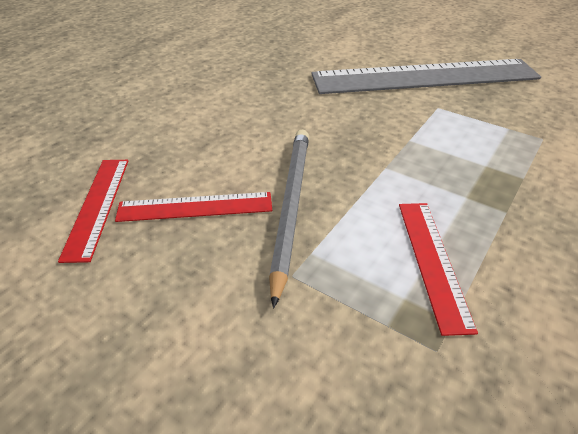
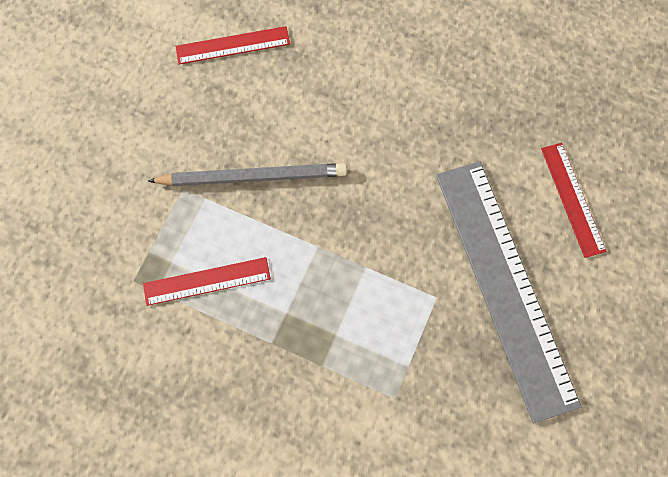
camera: 80 degrees right, 30 degrees up
red ruler [115,192,272,222] -> red ruler moved to [541,143,606,258]

